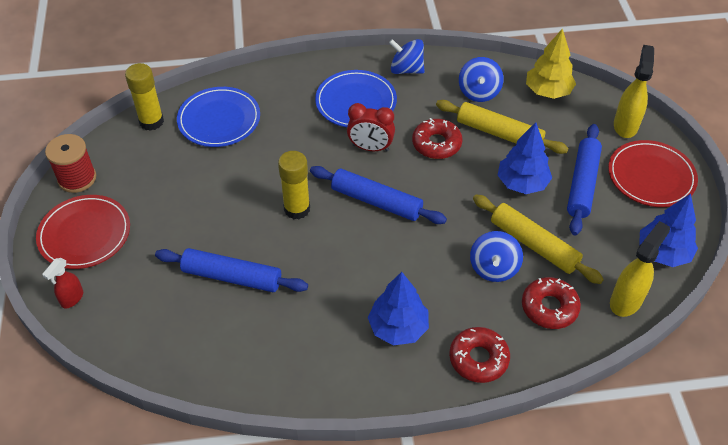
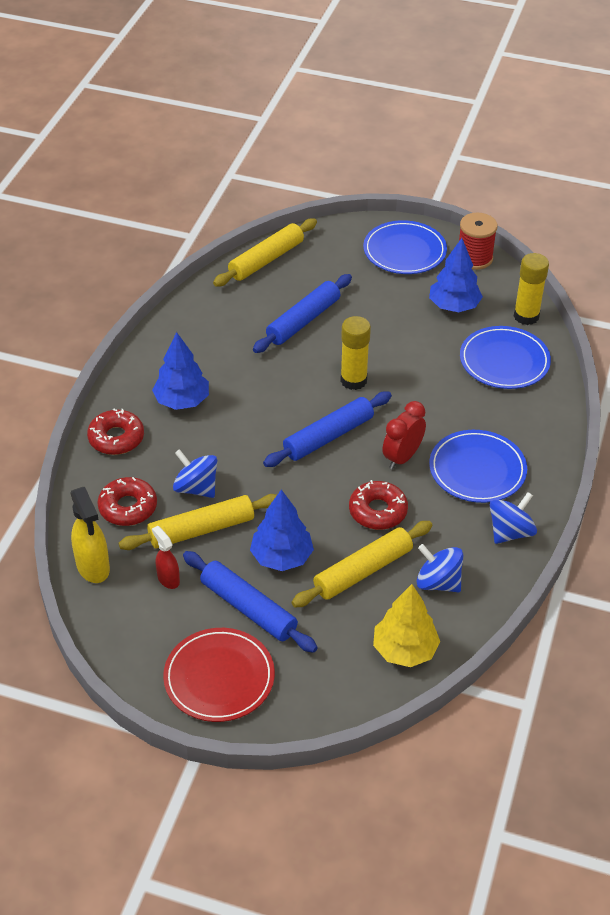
camera: 115 degrees right, 5 degrees down
red plate [36,195,130,269] -> blue plate [363,220,447,274]
red spray bottle [42,258,83,309] -> red spray bottle moved to [152,526,180,589]
yellow spray bottle [614,45,654,138] -> none
blue tree [639,194,698,267] -> blue tree moved to [429,238,483,312]
none -> yellow rolling pin [213,218,317,287]

